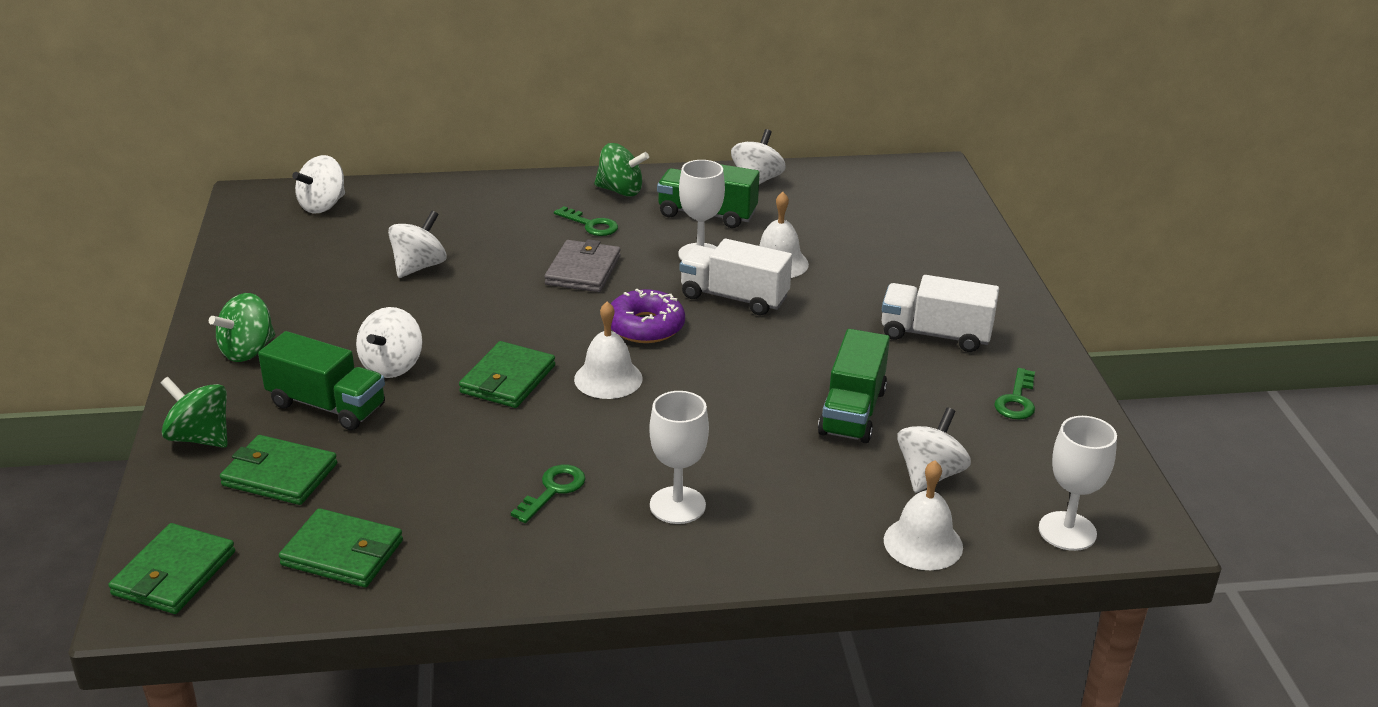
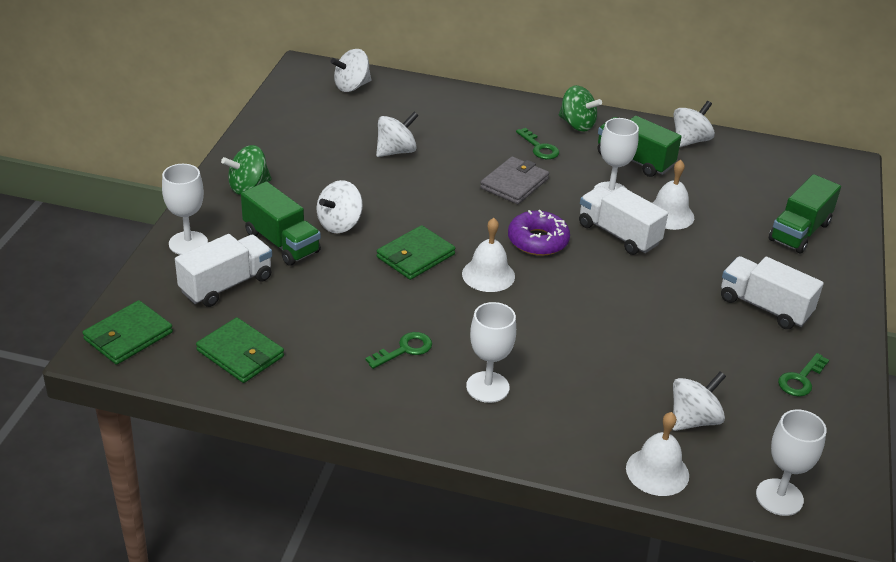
camera: 20 degrees right, 5 degrees up
green spinning top [161,377,228,448] -> white goblet [162,164,208,255]
green wallet [220,435,337,505] -> white truck [175,234,272,307]
green truck [818,329,890,443] -> green truck moved to [769,174,841,254]

